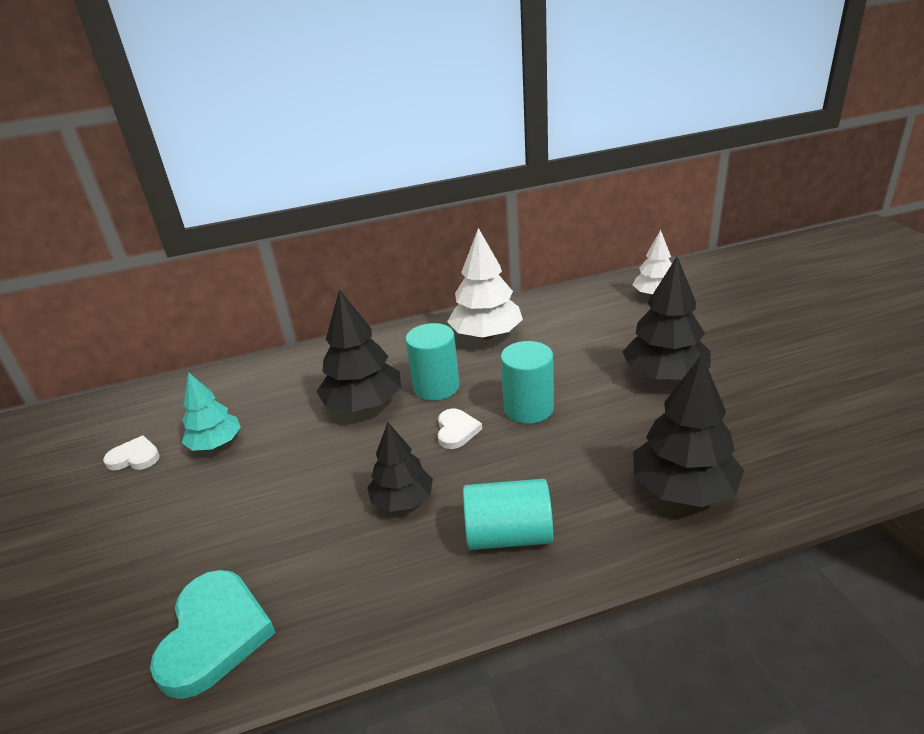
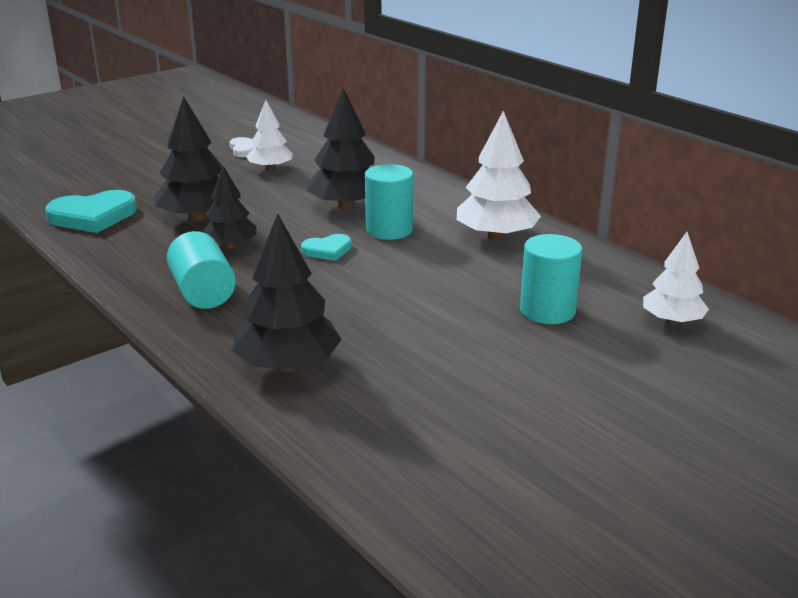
camera: 65 degrees right, 5 degrees down
turquoise tree [182,372,241,451] -> white tree [246,100,293,171]
white heart [438,408,482,449] -> turquoise heart [301,234,352,261]
turquoise cylinder [501,341,554,424] -> turquoise cylinder moved to [520,234,582,324]
black tree [622,257,711,381] -> black tree moved to [155,96,222,222]

